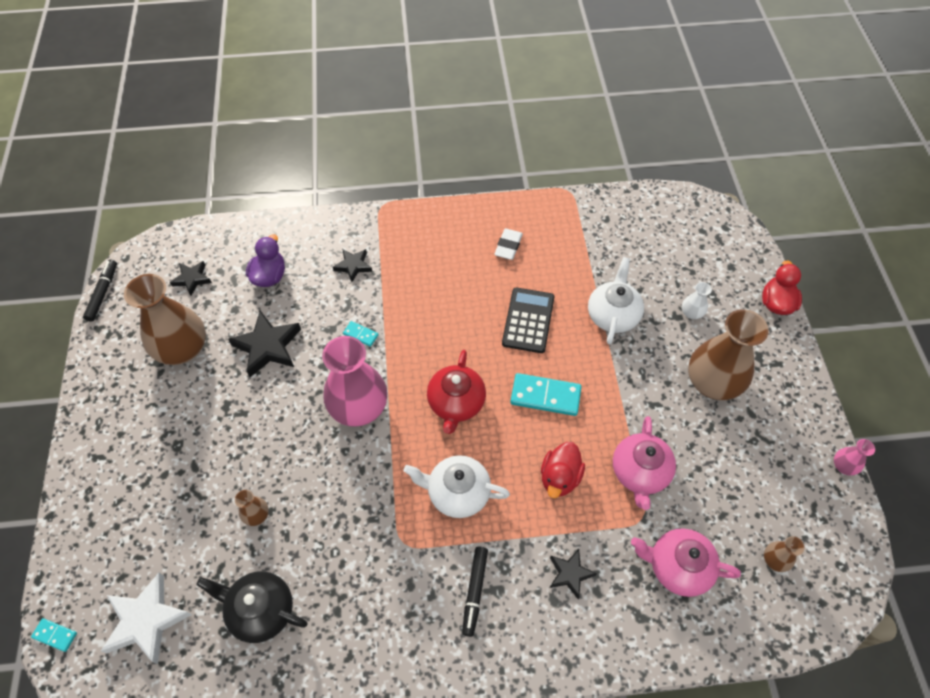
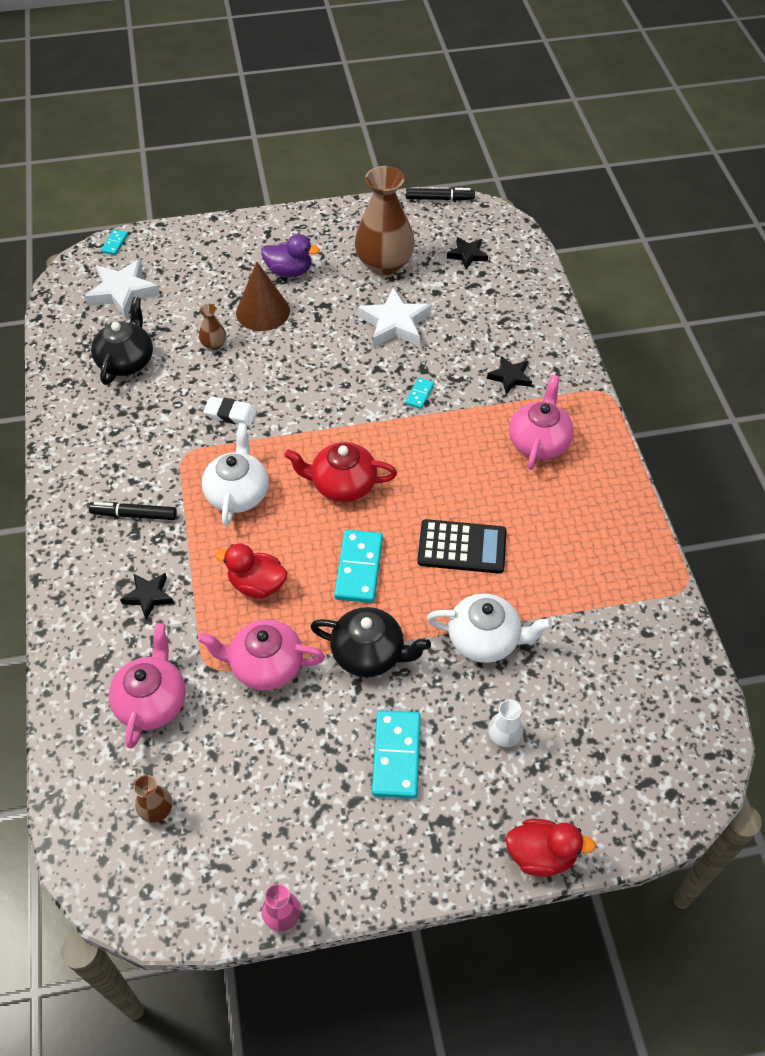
camera: 85 degrees right, 5 degrees down
black star [228,310,301,377] -> white star [358,287,431,347]
purple duck [246,234,285,287] -> purple duck moved to [261,234,320,277]
pink vase [322,336,388,427] -> none
white eraser [494,228,523,260] -> white eraser moved to [203,396,257,426]
brown vase [688,309,769,400] -> turquoise domino [372,710,421,799]
none -> brown cone [236,262,290,331]
none -> black teapot [310,607,431,677]
none -> pink teapot [509,375,574,470]

